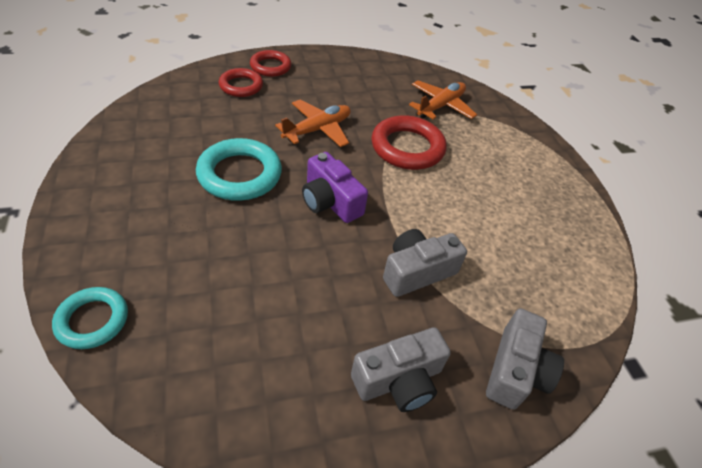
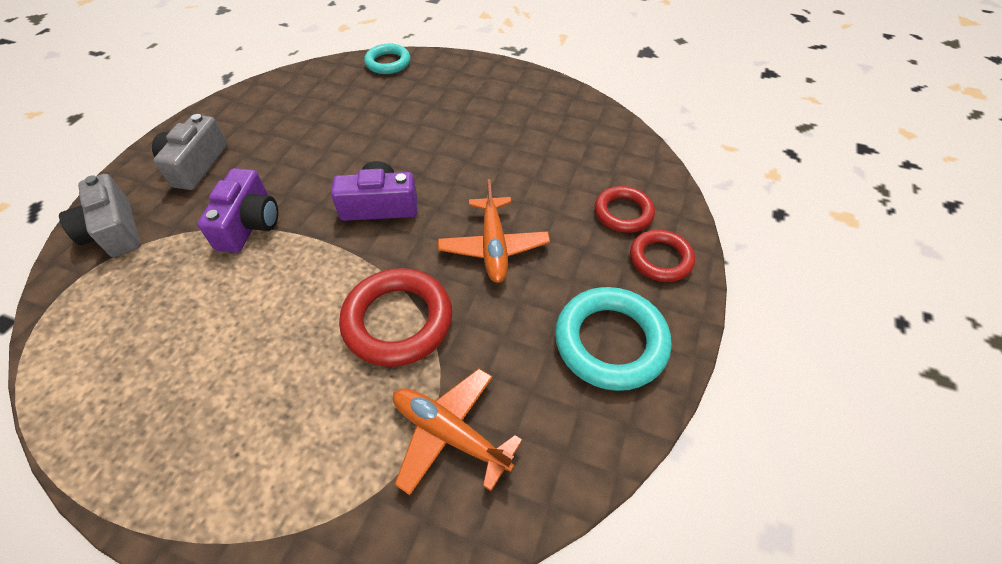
camera: 130 degrees right, 5 degrees up
turquoise ring [196,138,282,201] -> turquoise ring moved to [555,287,672,391]
grey camera [383,229,467,297] -> purple camera [197,168,278,253]
orange plane [409,80,477,119] -> orange plane turned 135 degrees clockwise [393,369,523,495]

